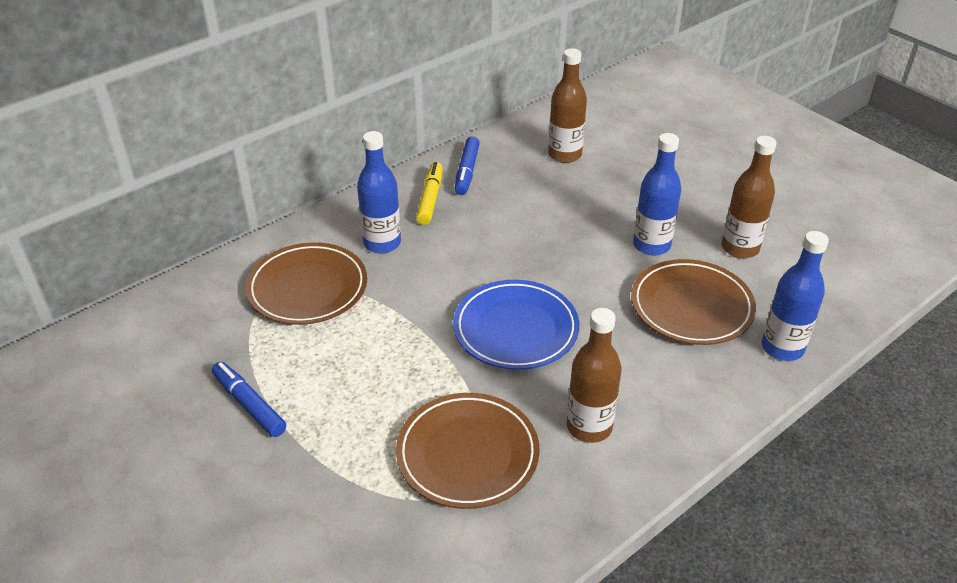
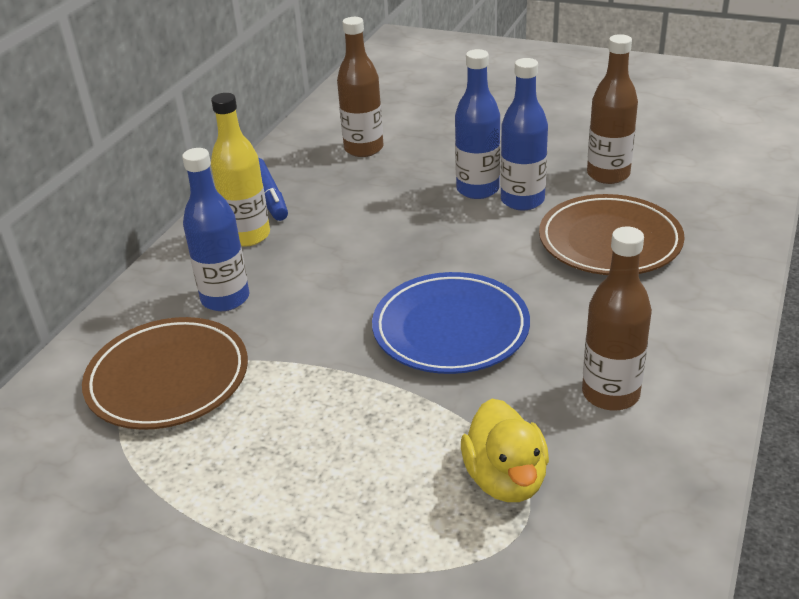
camera: 25 degrees left, 5 degrees down
blue marker [212,362,286,437] -> none
brown plate [396,393,540,509] -> yellow duck [461,399,549,502]
yellow marker [416,162,443,225] -> yellow bottle [211,93,270,247]
blue bottle [762,231,829,361] -> blue bottle moved to [455,49,500,199]

